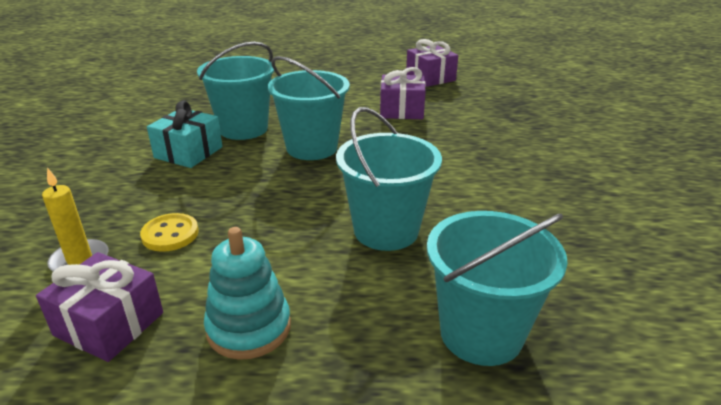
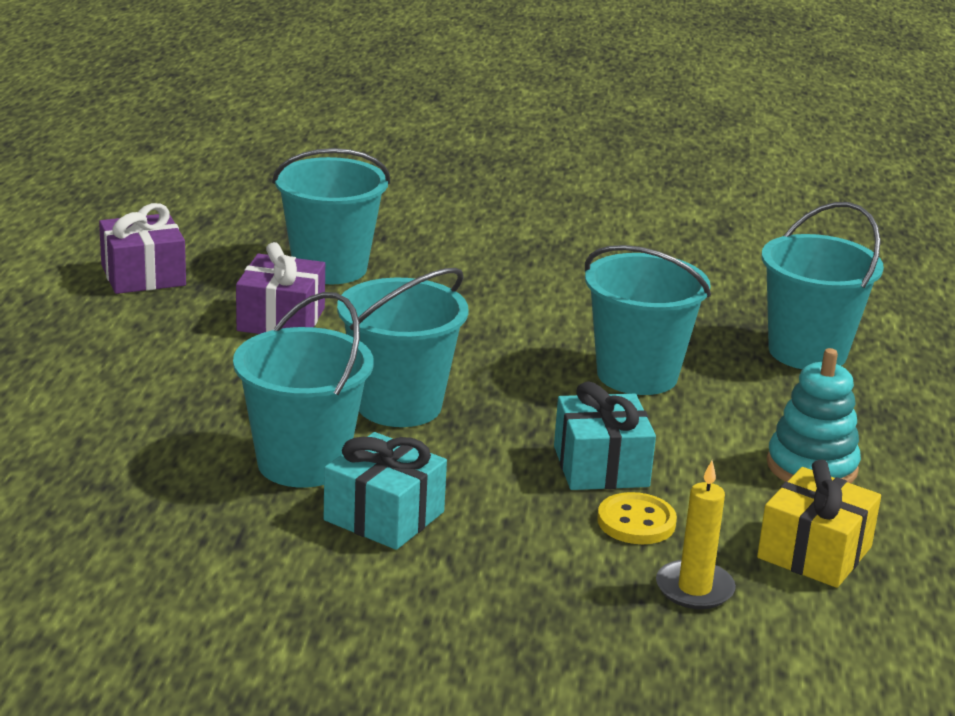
camera: 85 degrees left, 5 degrees down
purple gift [36,252,163,362] -> yellow gift [757,459,881,588]
none -> turquoise bucket [272,148,390,284]
none -> turquoise gift [554,381,656,490]

